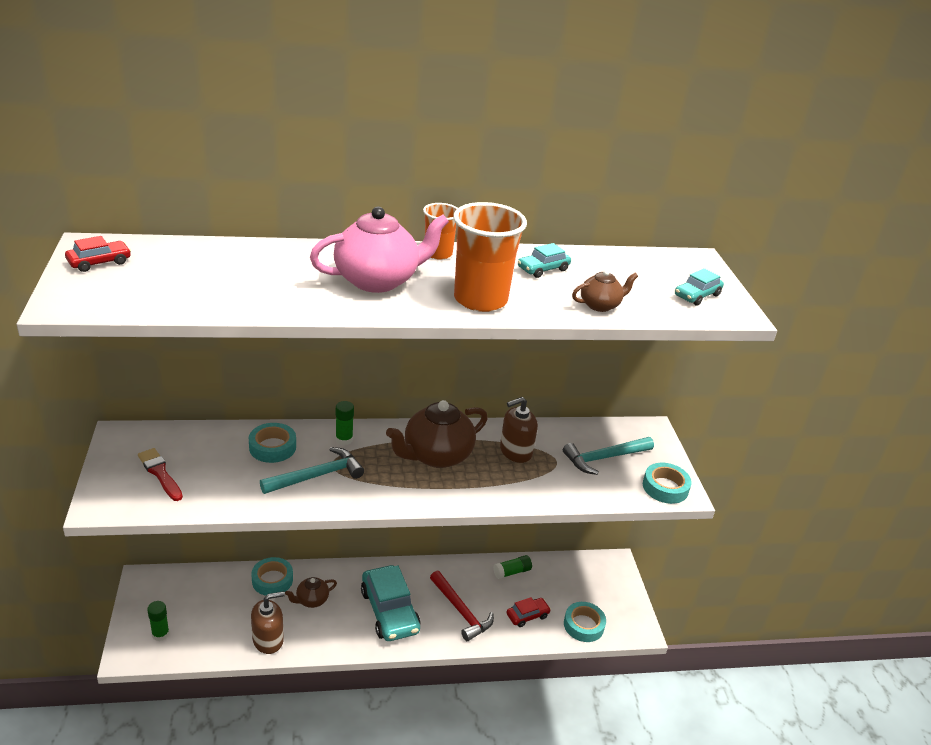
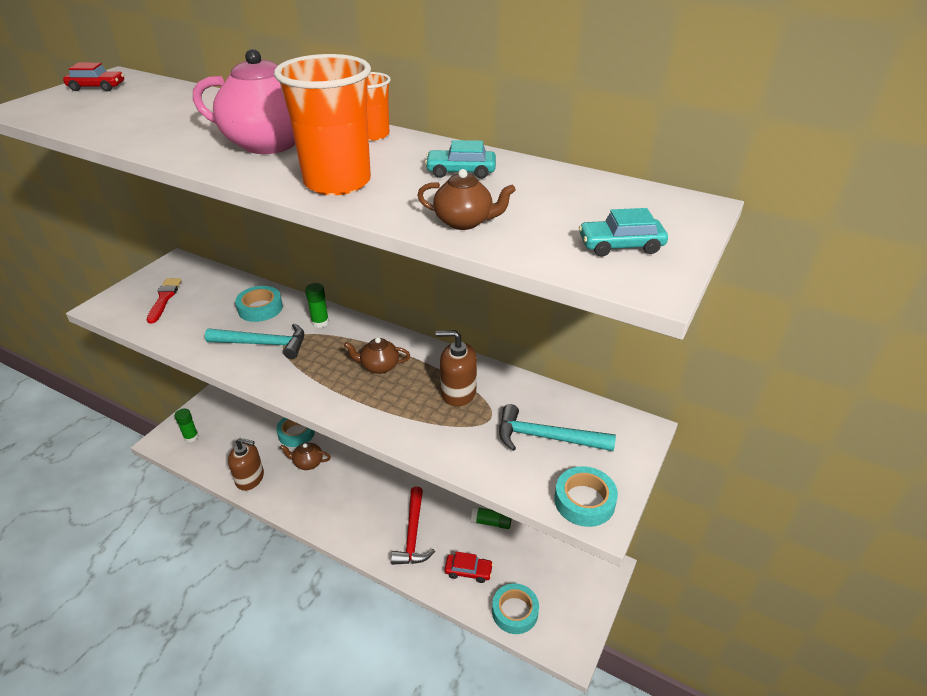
camera: 40 degrees right, 5 degrees up
turquoise car [361,565,421,641] -> none
brown teapot [386,400,488,468] -> brown teapot [344,337,410,374], size x0.51

